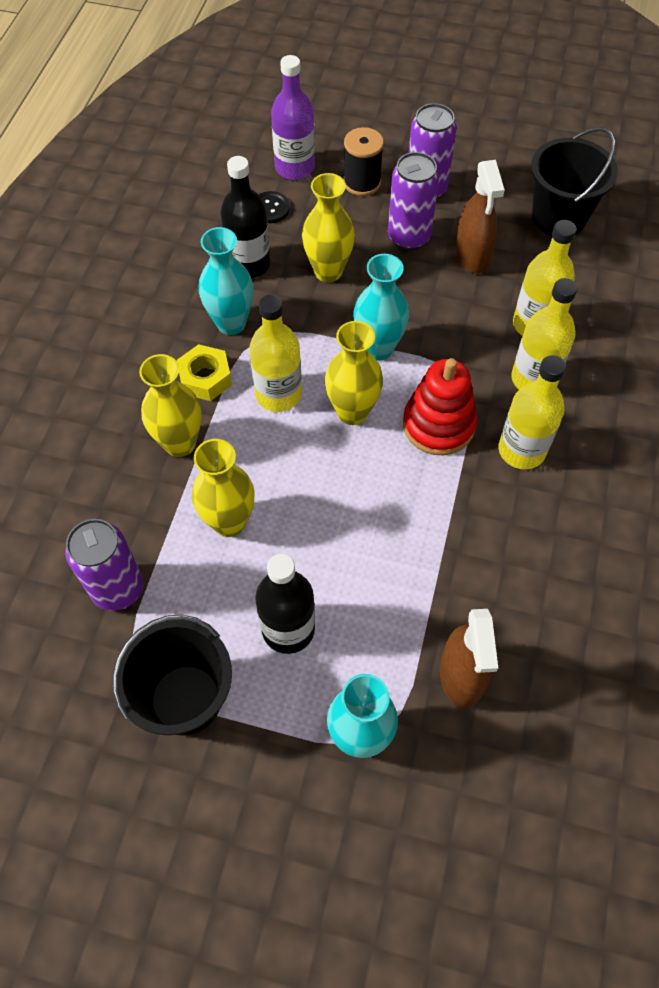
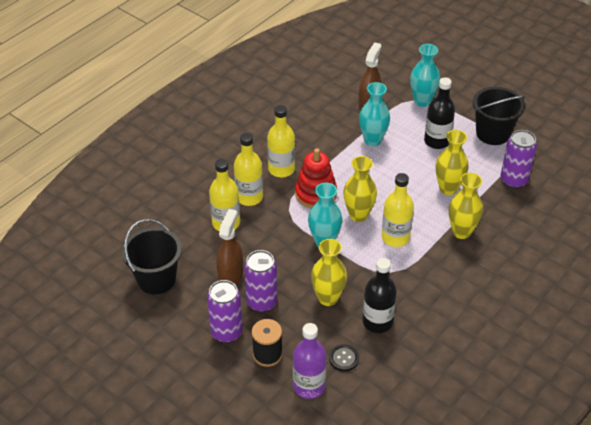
camera: 155 degrees left, 15 degrees down
yellow nut [177,344,232,401] -> none
turquoise vase [199,227,254,335] -> turquoise vase moved to [359,82,390,146]

